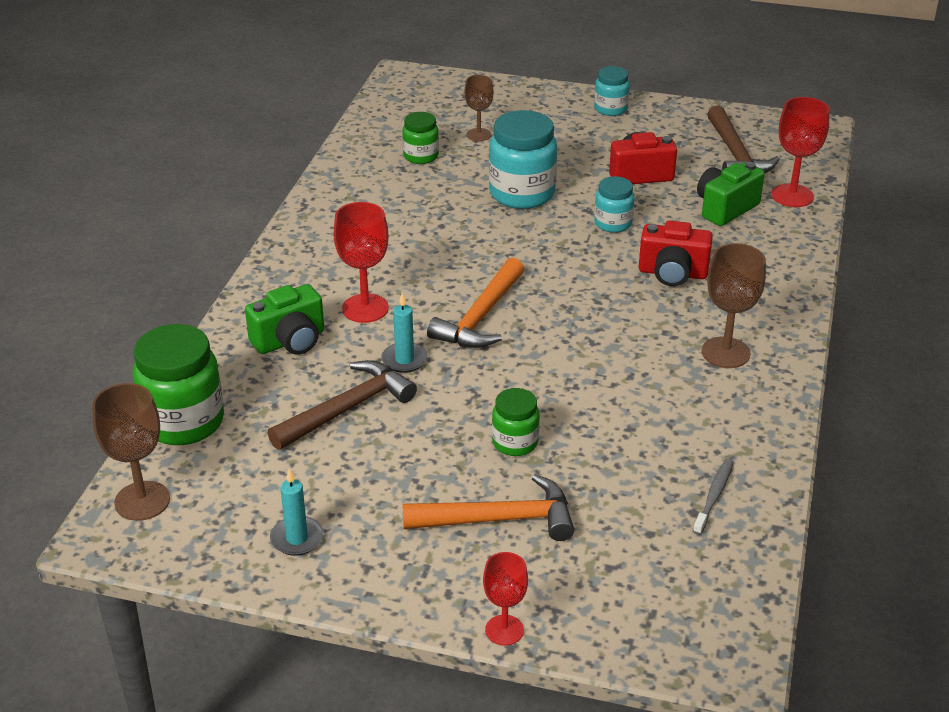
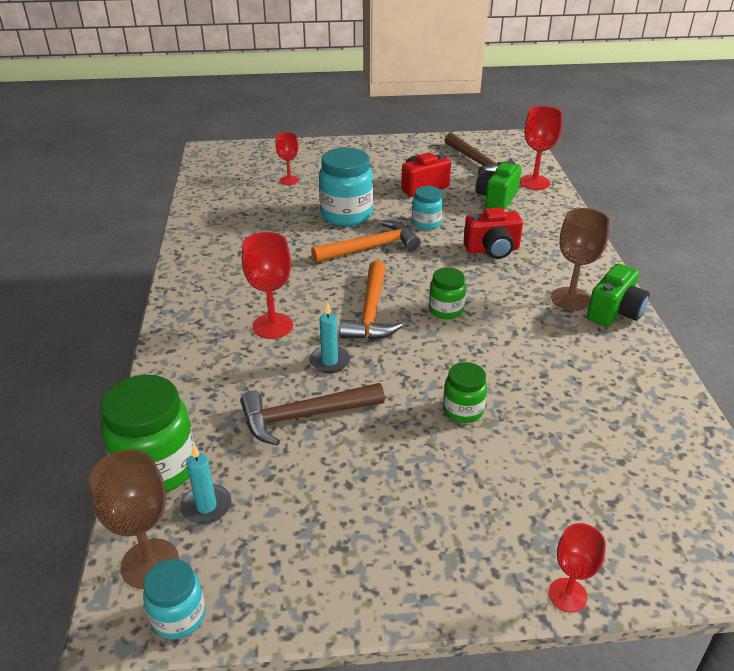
camera: 20 degrees left, 0 degrees up
green camera [245,284,324,355] -> green camera moved to [587,264,650,327]
brown hammer [267,360,417,450] -> brown hammer turned 135 degrees counterclockwise [240,383,385,446]
turquoise candle [270,468,324,556] -> turquoise candle moved to [180,444,231,524]
green jar [402,112,439,164] -> green jar moved to [429,267,466,319]
orange hammer [402,474,574,541] -> orange hammer moved to [311,221,420,263]
brown goblet [464,75,493,141] -> red goblet [275,132,299,185]
turquoise jar [594,66,630,116] -> turquoise jar moved to [143,559,205,639]
grey toothbrush [693,459,733,535] -> none

